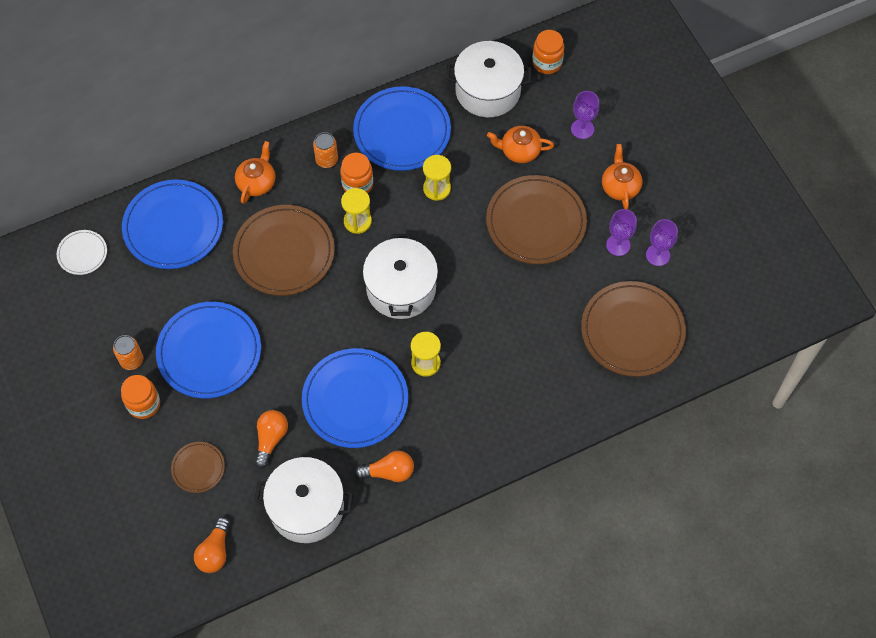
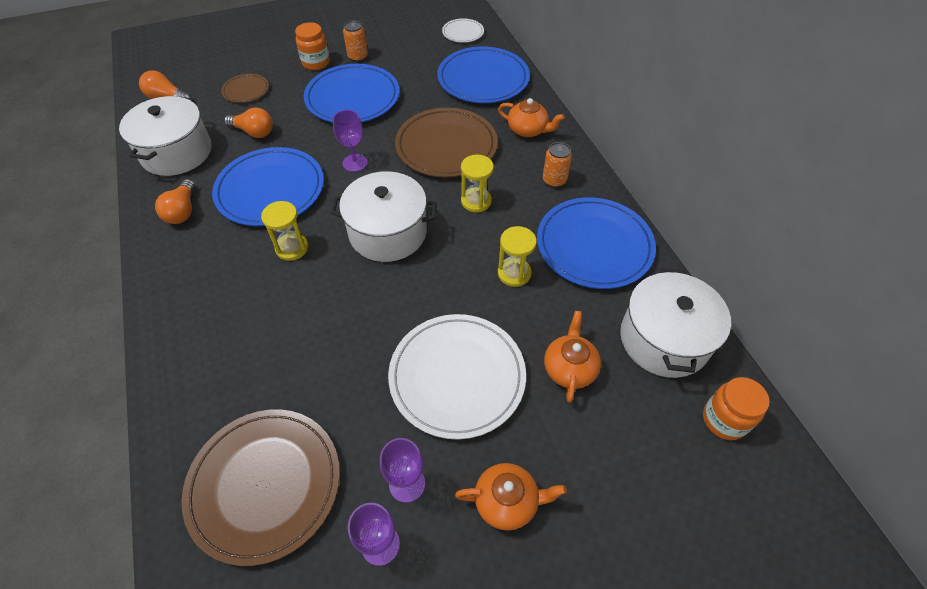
camera: 95 degrees right, 10 degrees down
orange jar [340,153,373,194] -> none
brown plate [486,175,587,264] -> white plate [388,314,526,440]
purple goblet [571,91,599,139] -> purple goblet moved to [333,110,368,172]

